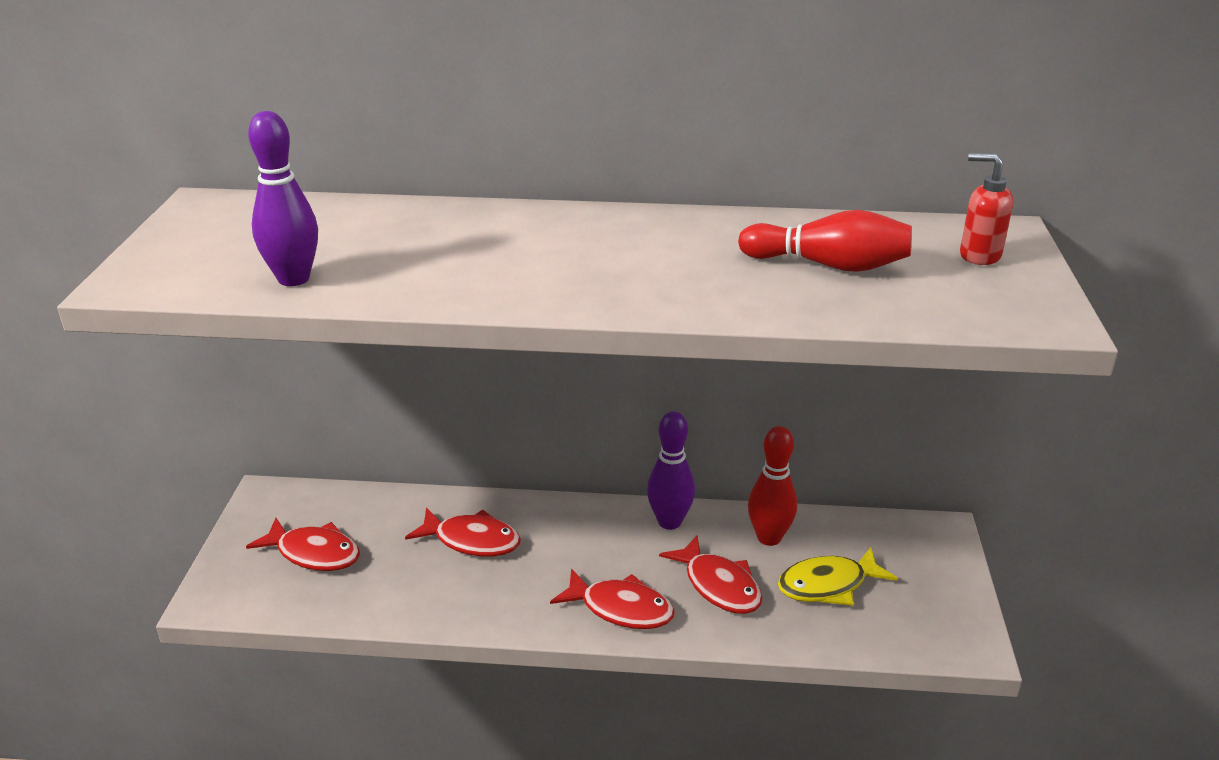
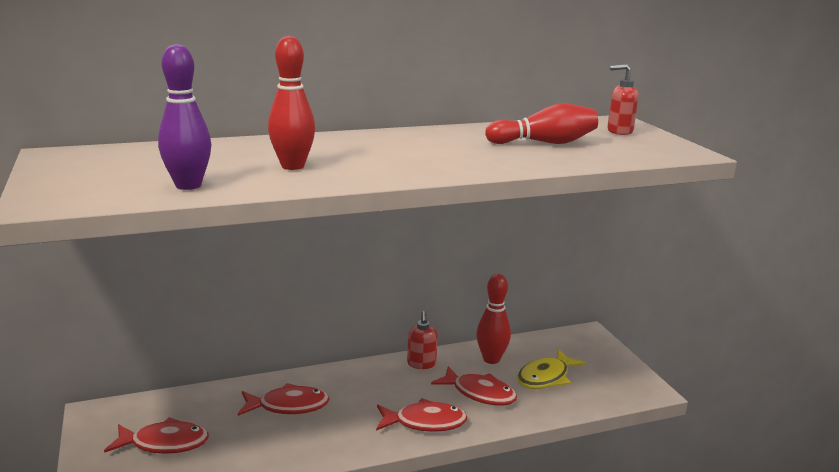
camera: 25 degrees left, 10 degrees down
purple bowling pin [647,411,695,530] -> red soap dispenser [407,311,438,369]
none -> red bowling pin [268,36,315,170]

